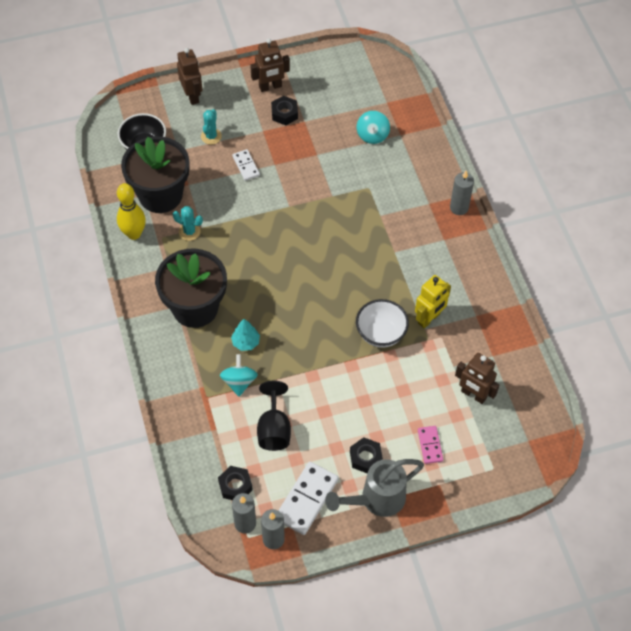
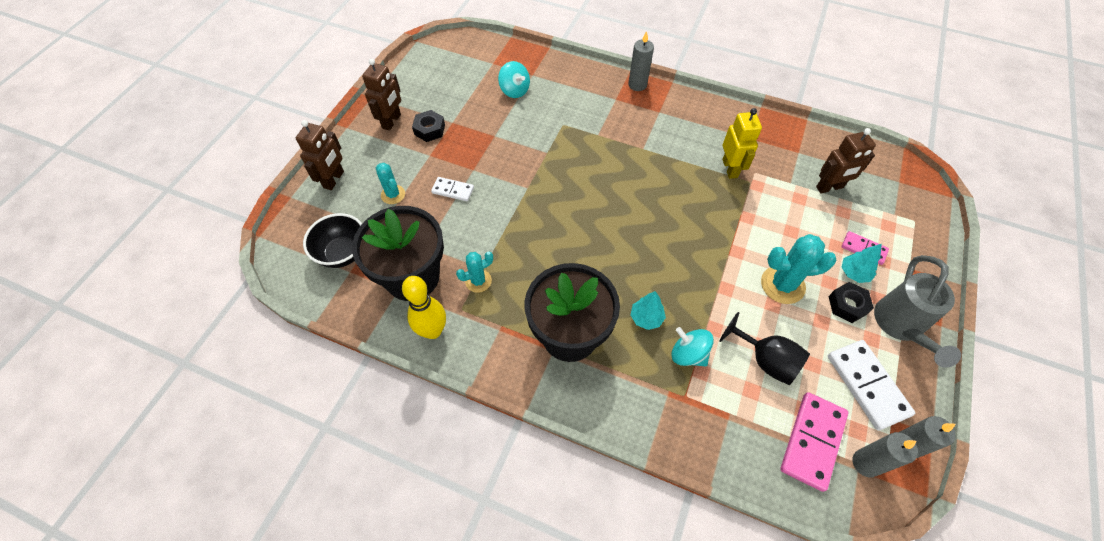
camera: 50 degrees left, 0 degrees up
brown robot [177,48,202,105] -> brown robot turned 90 degrees clockwise [296,120,344,190]
black nut [218,466,253,500] -> pink domino [780,392,848,492]
white bowl [356,299,409,348] -> none
none -> turquoise cactus [761,234,837,304]
none -> turquoise tree [842,244,882,283]

